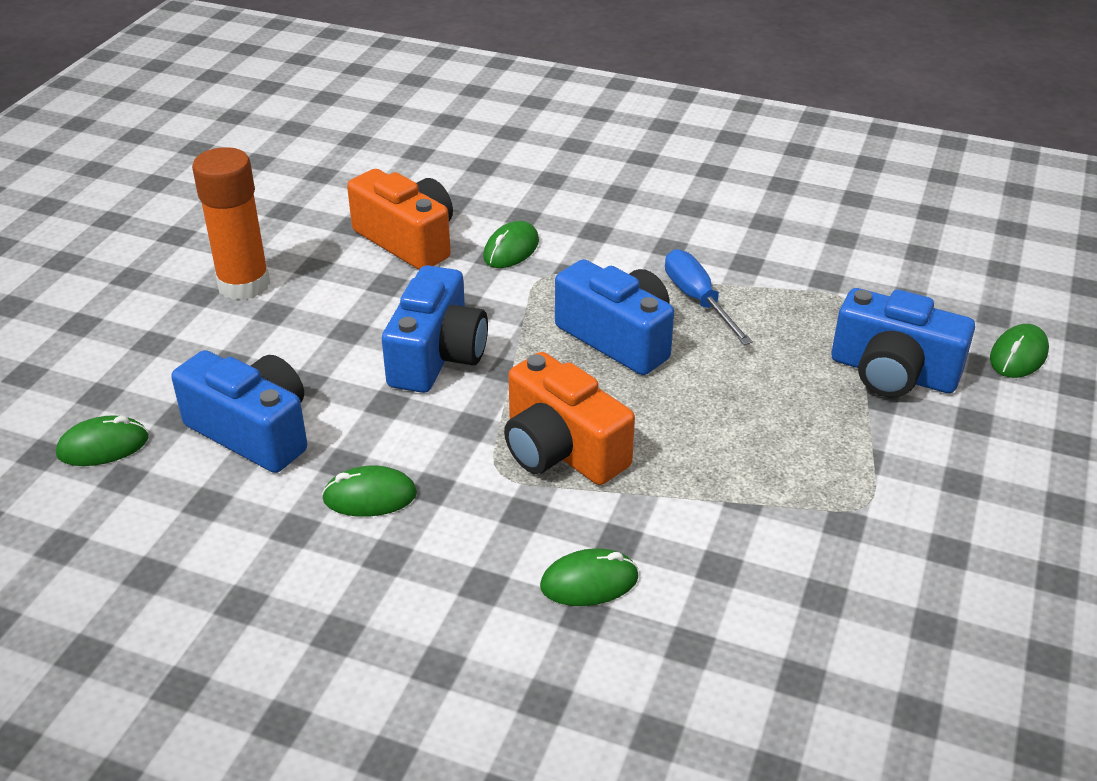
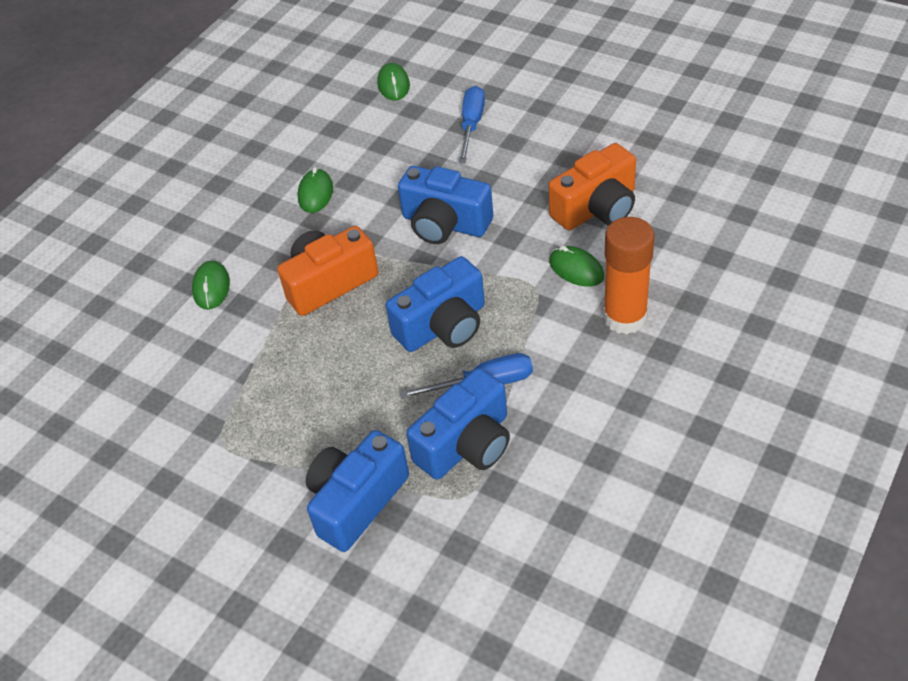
camera: 105 degrees right, 10 degrees up
blue camera [171,350,307,473] -> blue camera moved to [406,368,510,480]
orange glue stick [192,147,270,300] -> orange glue stick moved to [603,217,655,334]
green mouse [990,324,1049,378] -> none
none -> blue screwdriver [459,86,485,163]

